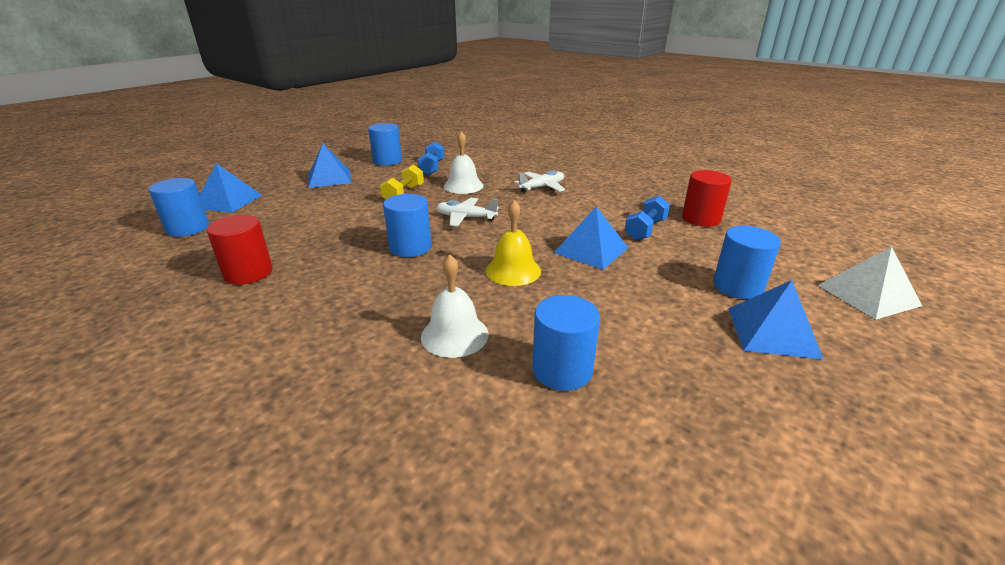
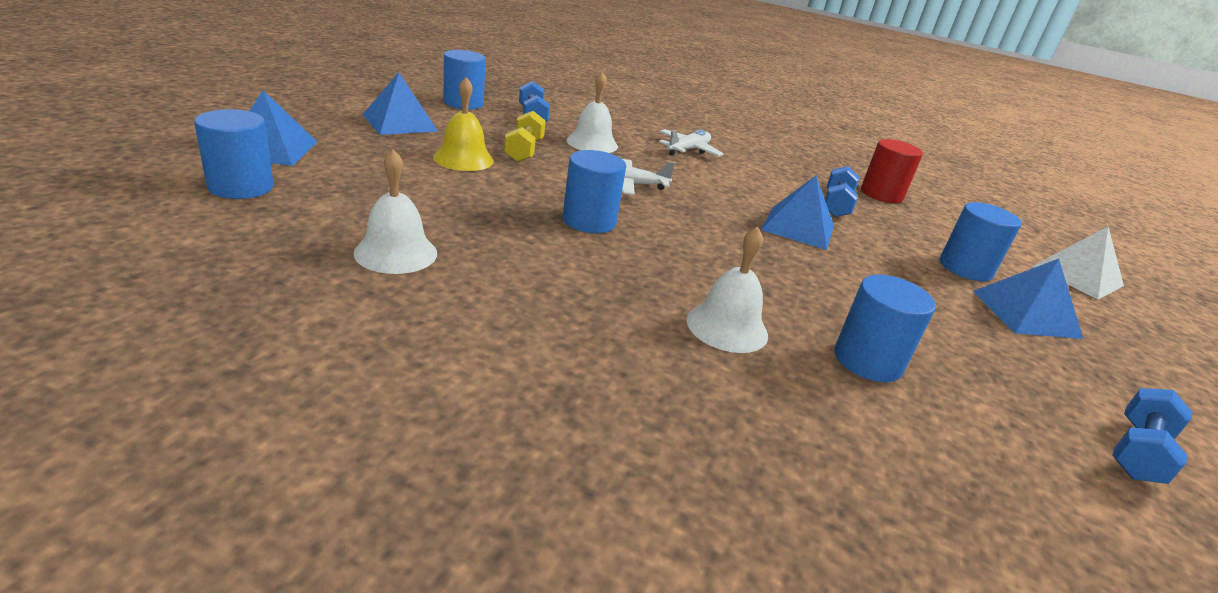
camera: 20 degrees left, 0 degrees up
red cylinder [207,215,273,285] -> white bell [353,149,437,274]
yellow bell [485,200,541,286] -> yellow bell moved to [433,77,494,171]
none -> blue dumbbell [1112,388,1192,484]

